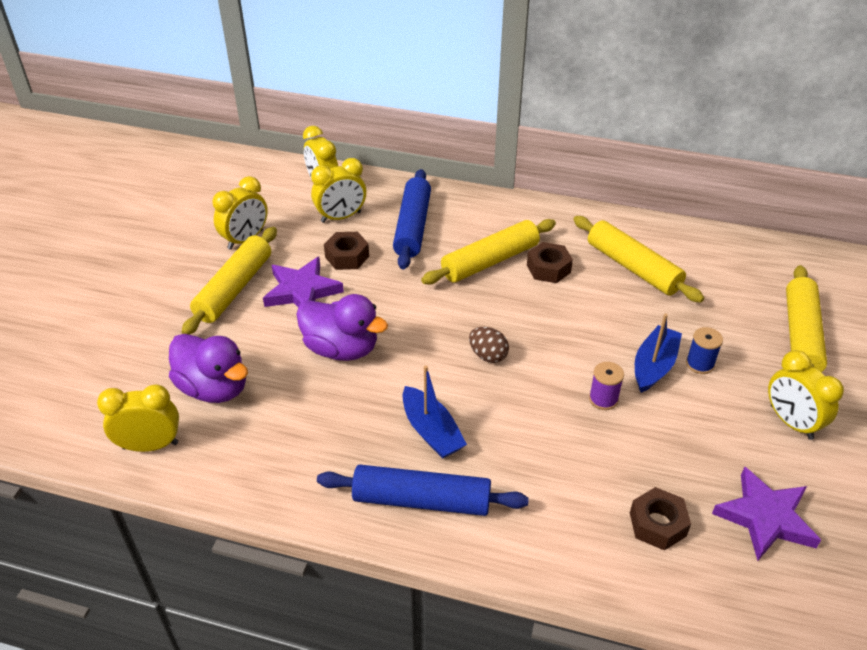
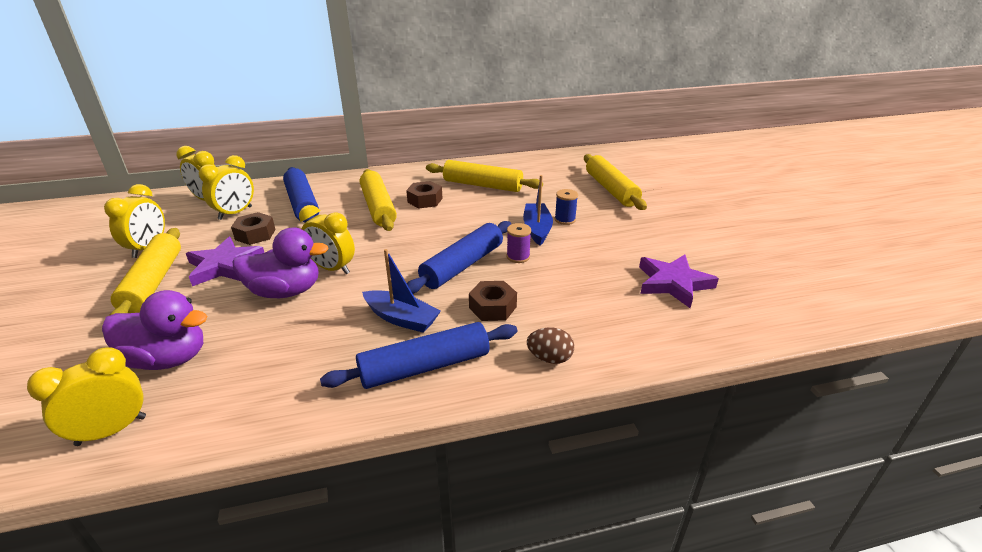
camera: 30 degrees left, 10 degrees down
yellow rolling pin [421,219,556,284] -> yellow rolling pin turned 45 degrees counterclockwise [360,169,397,231]
brown egg [469,327,509,363] -> brown egg moved to [527,327,574,364]
brown nut [630,487,691,551] -> brown nut moved to [469,281,517,321]
yellow clock [768,350,844,440] -> yellow clock moved to [299,205,355,274]
none -> blue rolling pin [407,221,511,294]

